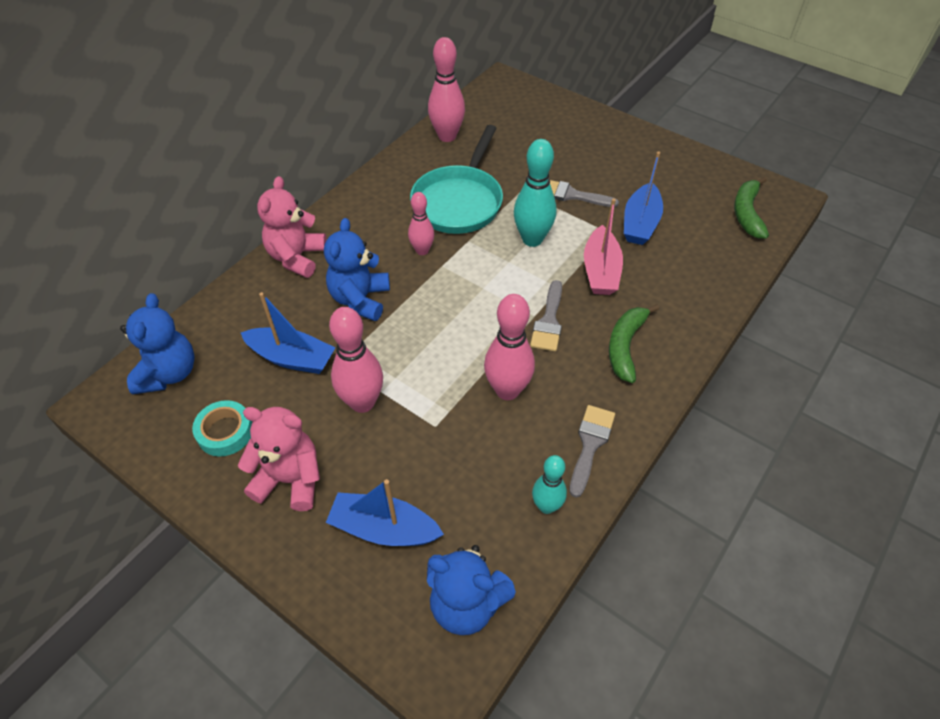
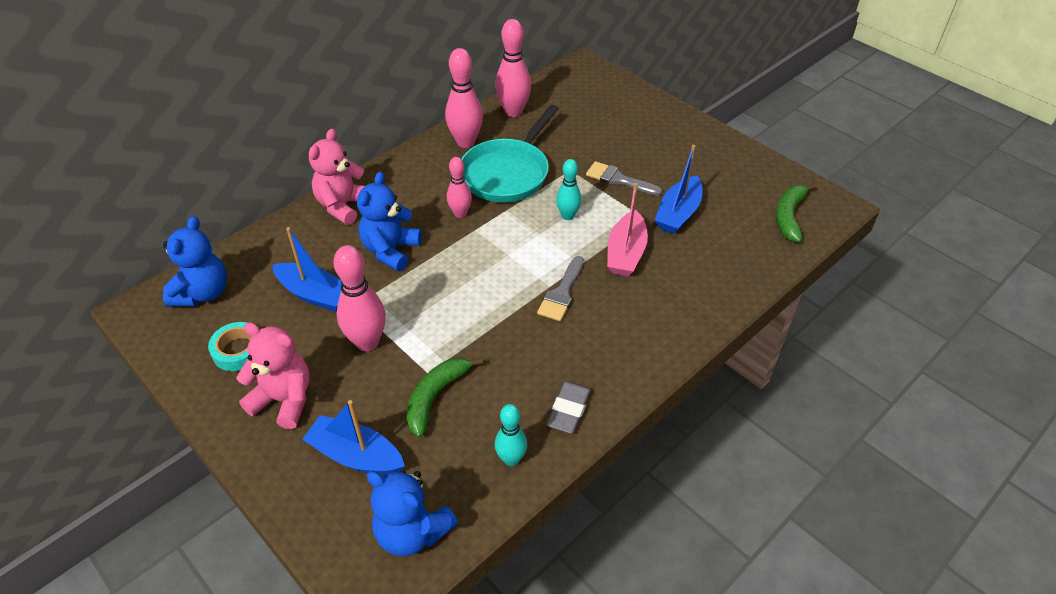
camera: 10 degrees right, 5 degrees down
pink bowling pin [484,294,535,400] -> pink bowling pin moved to [445,48,483,148]
turquoise bowling pin [514,139,556,247] -> turquoise bowling pin [556,159,581,220], size x0.62
grey brush [569,405,615,498] -> grey eraser [547,381,591,434]
green banana [609,304,659,383] -> green banana moved to [407,357,483,438]

